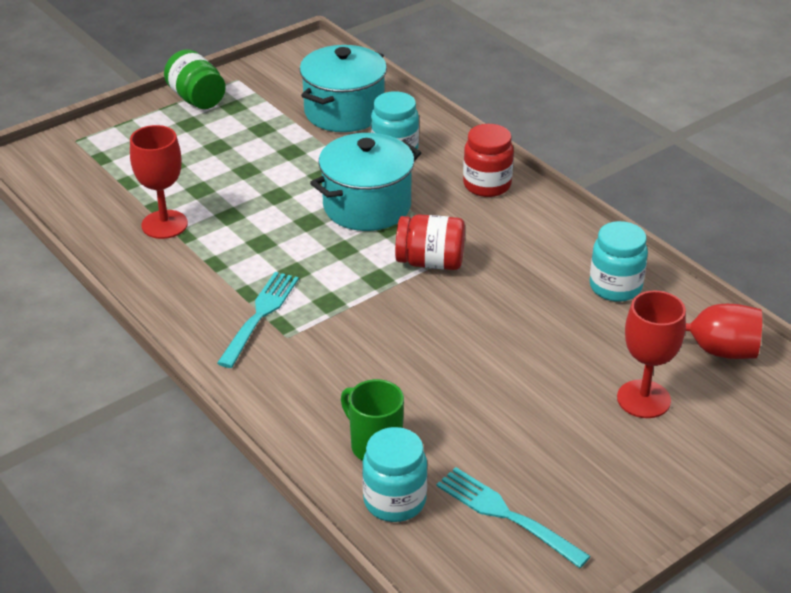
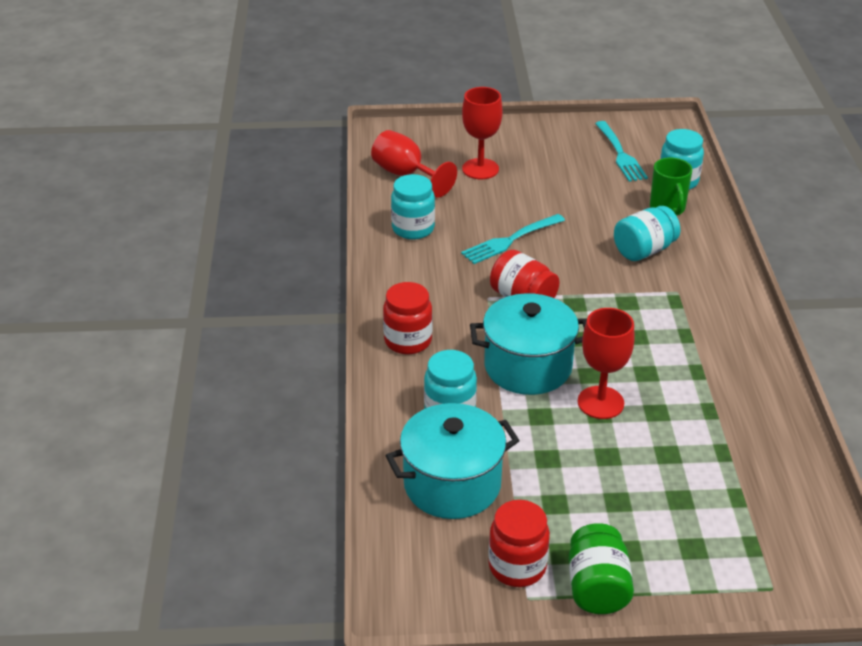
camera: 145 degrees left, 0 degrees up
red goblet [130,125,188,239] -> red goblet moved to [578,308,635,419]
turquoise fork [217,272,299,368] -> turquoise fork moved to [461,214,565,264]
none -> red jar [488,500,550,587]
none -> turquoise jar [614,206,680,261]

